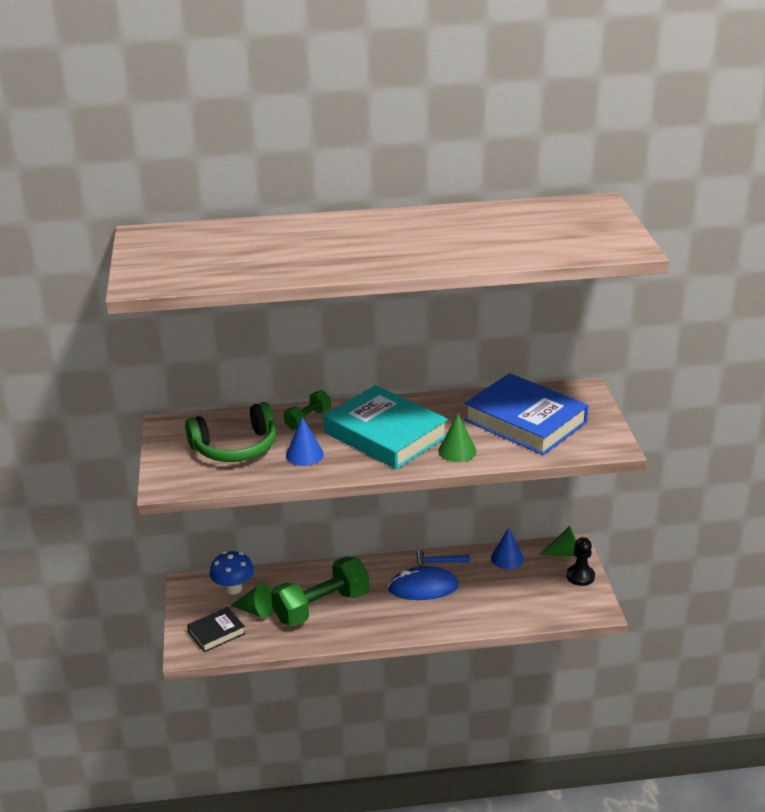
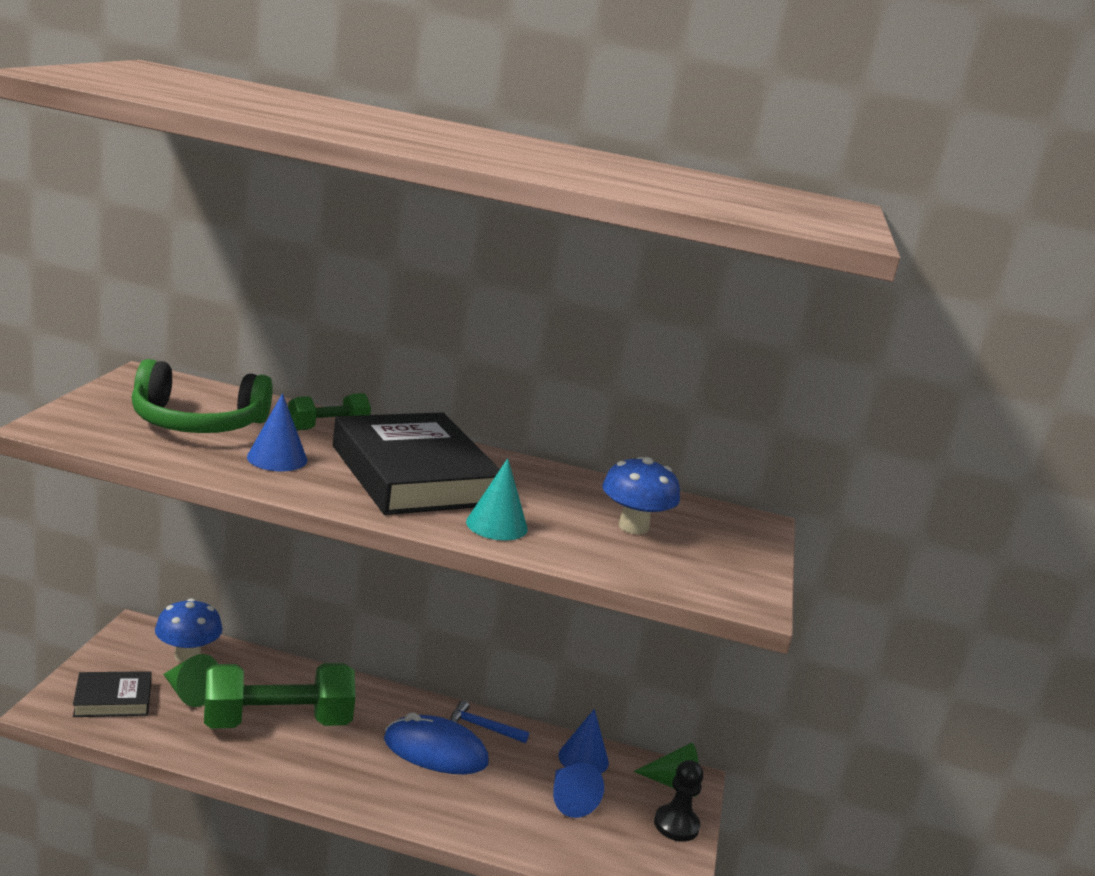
camera: 15 degrees right, 10 degrees down
turquoise book [324,385,448,470] -> black book [333,412,500,515]
green cone [438,414,476,462] -> turquoise cone [466,458,528,541]
blue book [464,373,589,455] -> blue mushroom [602,457,680,535]
none -> blue cone [553,763,604,818]

